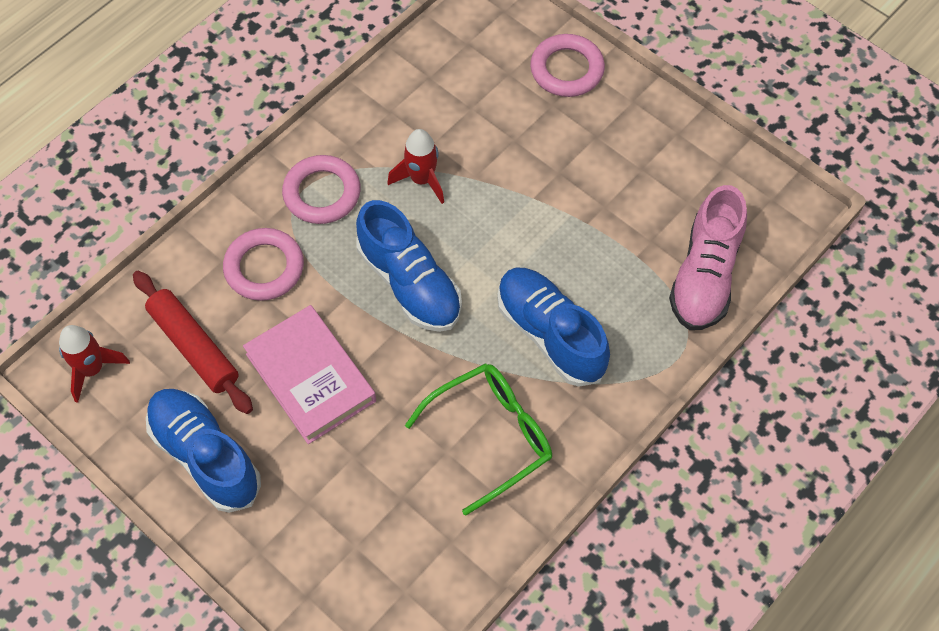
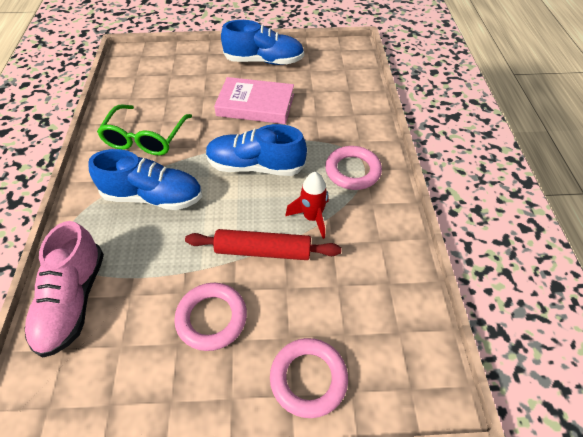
camera: 135 degrees right, 10 degrees down
red rocket [59,325,130,403] -> none
red rolling pin [133,271,253,414] -> red rolling pin moved to [185,229,341,260]
pink ring [223,228,304,301] -> pink ring moved to [174,283,247,351]
pink shoe [669,185,747,330] -> pink shoe turned 150 degrees counterclockwise [25,221,104,358]

